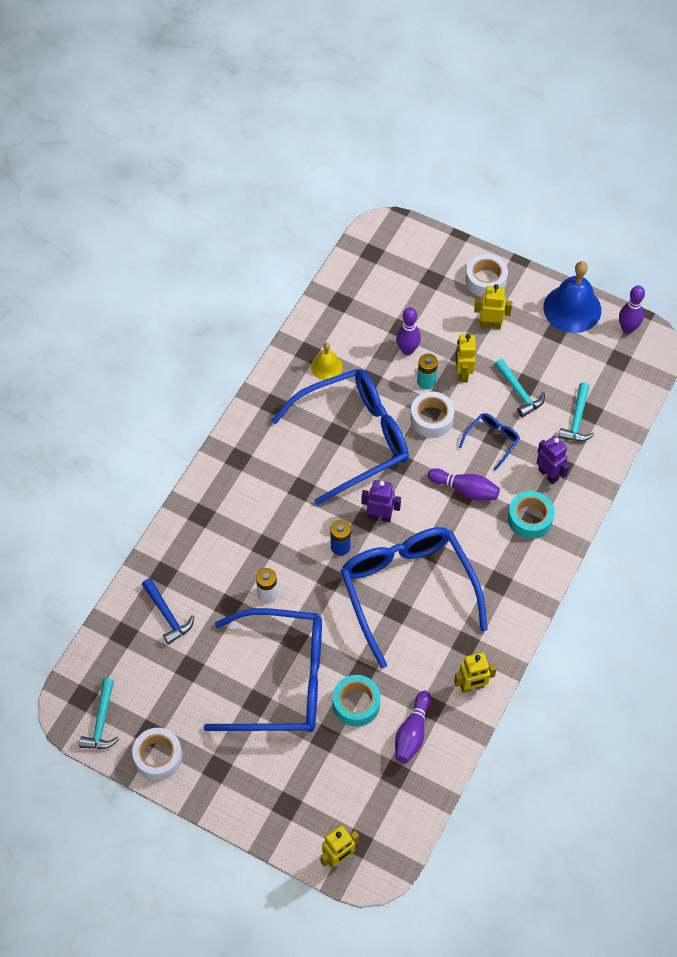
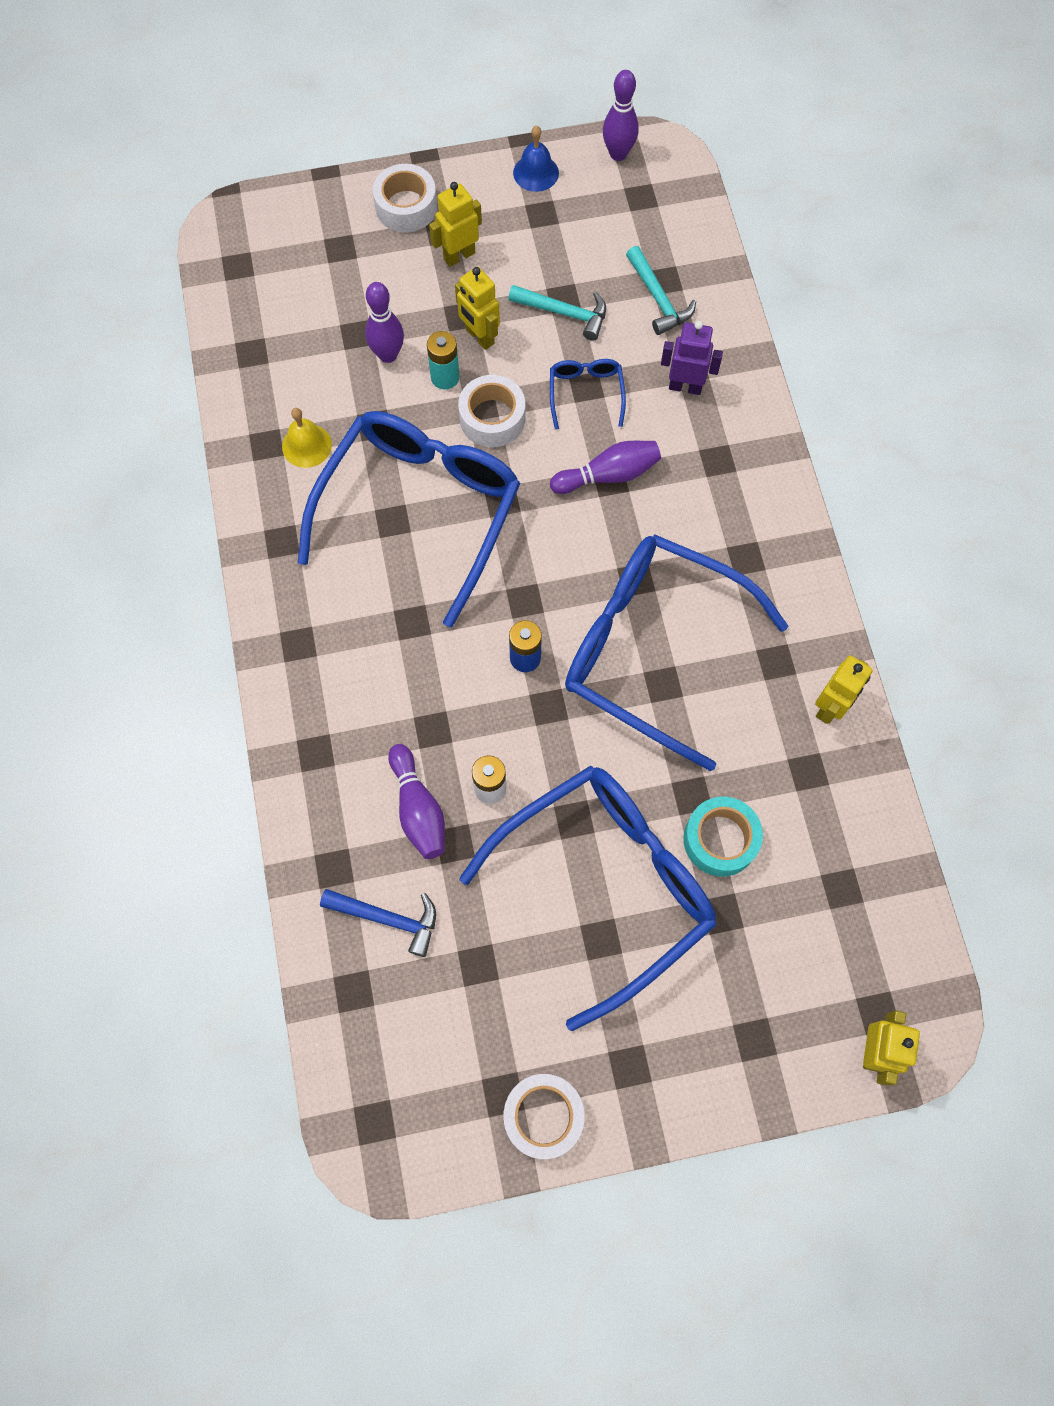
camera: 40 degrees left, 10 degrees up
turquoise hammer [79,678,119,749] -> none
purple robot [361,480,401,522] -> none
purple bowling pin [395,691,432,763] -> purple bowling pin moved to [388,744,445,859]
turquoise tape [508,491,554,539] -> none
blue bell [543,261,601,333] -> blue bell [513,125,559,192], size x0.54

